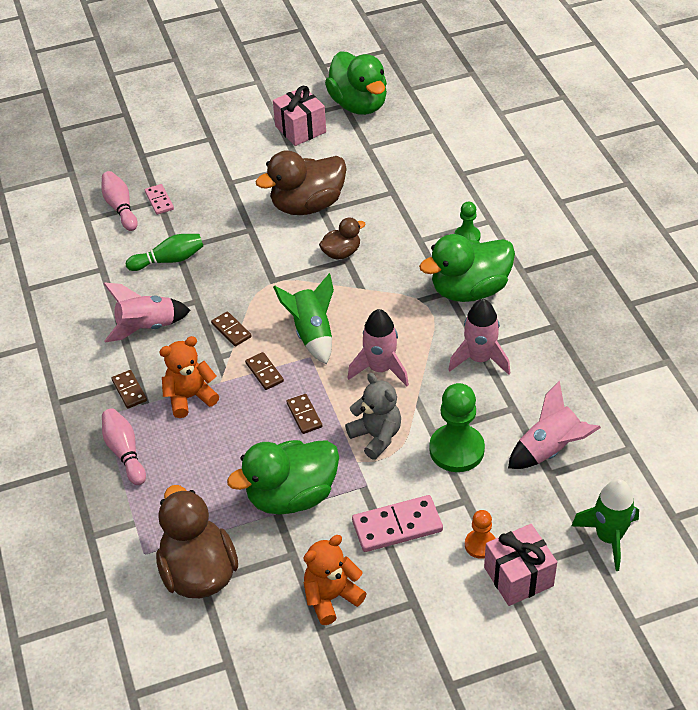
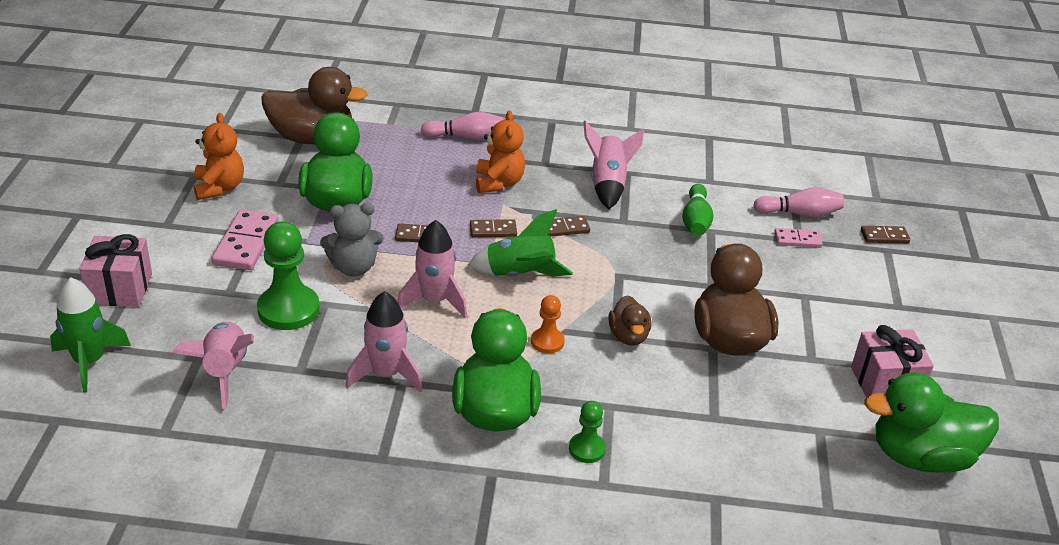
camera: 110 degrees right, 10 degrees down
brown domino [112,370,147,409] -> brown domino moved to [861,226,910,243]
orange pawn [465,510,496,559] -> orange pawn moved to [531,295,565,353]

